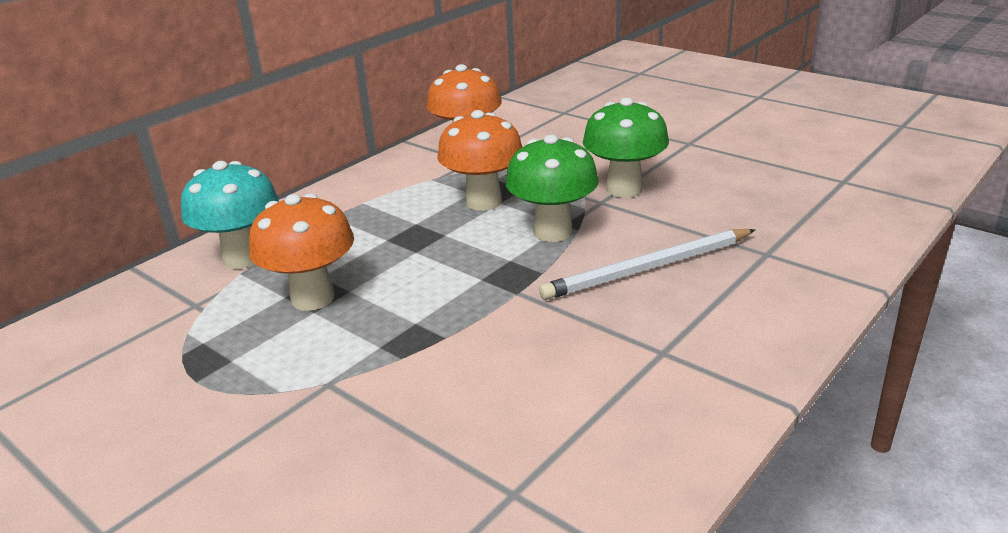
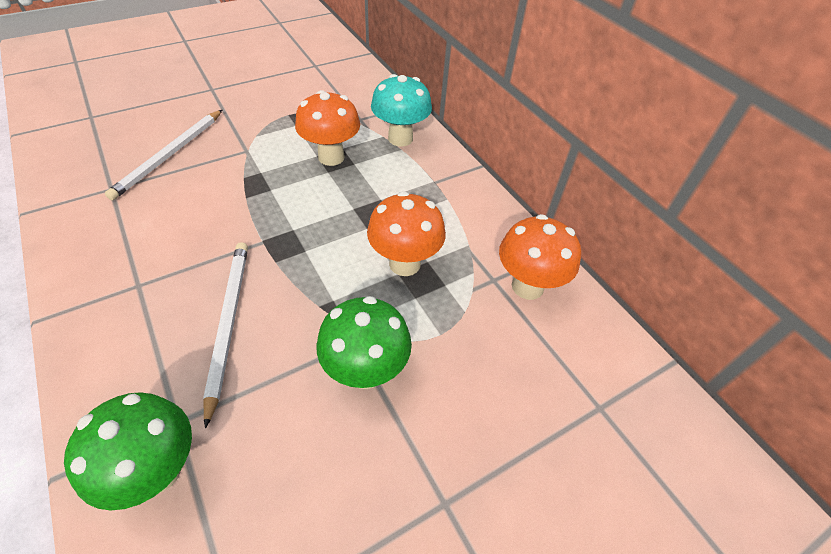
camera: 105 degrees right, 20 degrees up
green mushroom [505,134,599,242] -> green mushroom moved to [64,392,192,510]
none -> white pencil [105,110,222,201]

